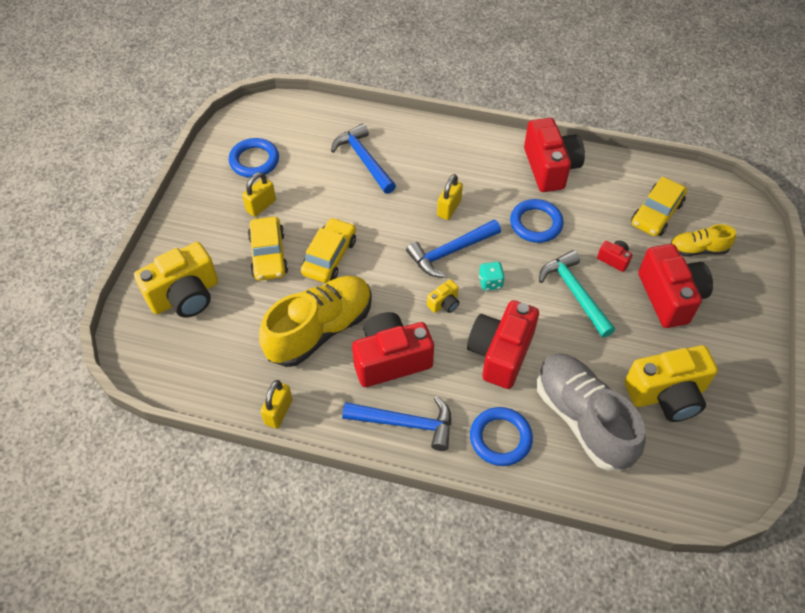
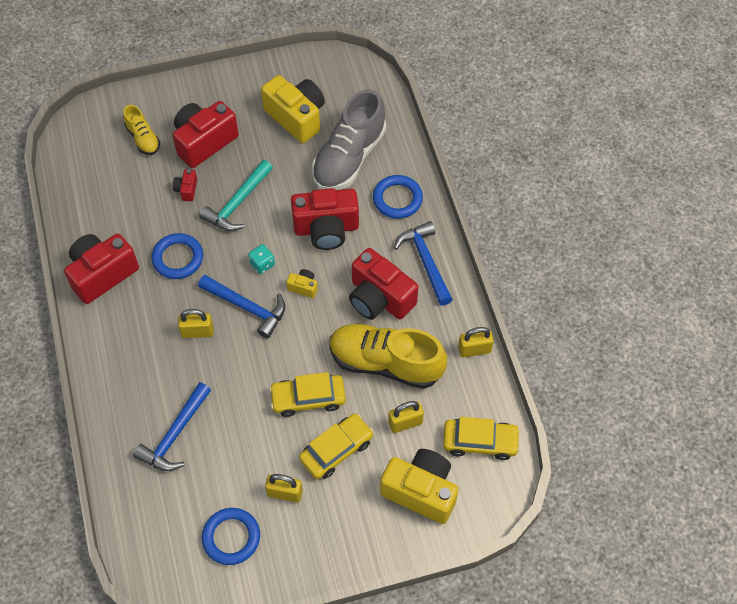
camera: 120 degrees left, 5 degrees up
yellow car [631,176,687,236] -> yellow car moved to [443,417,520,460]
none -> yellow padlock [388,401,424,433]

